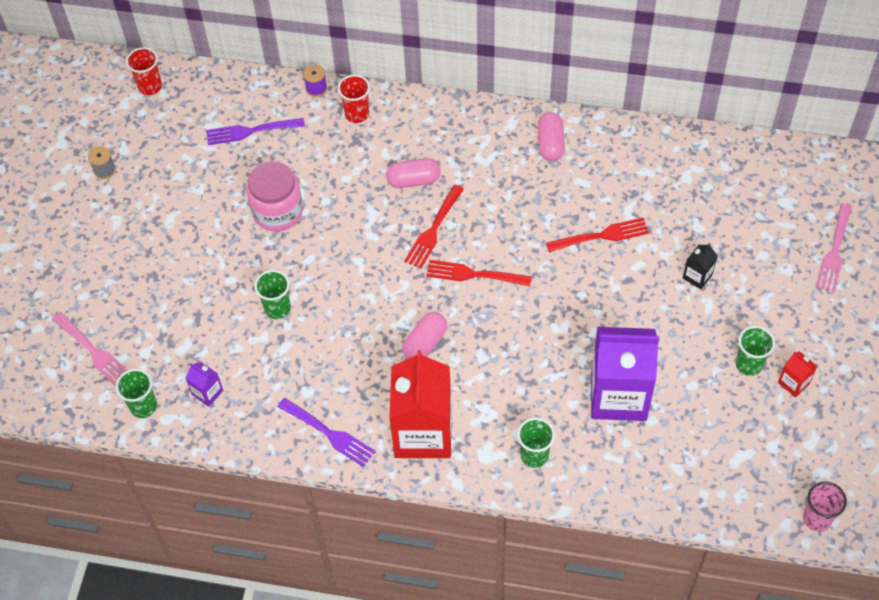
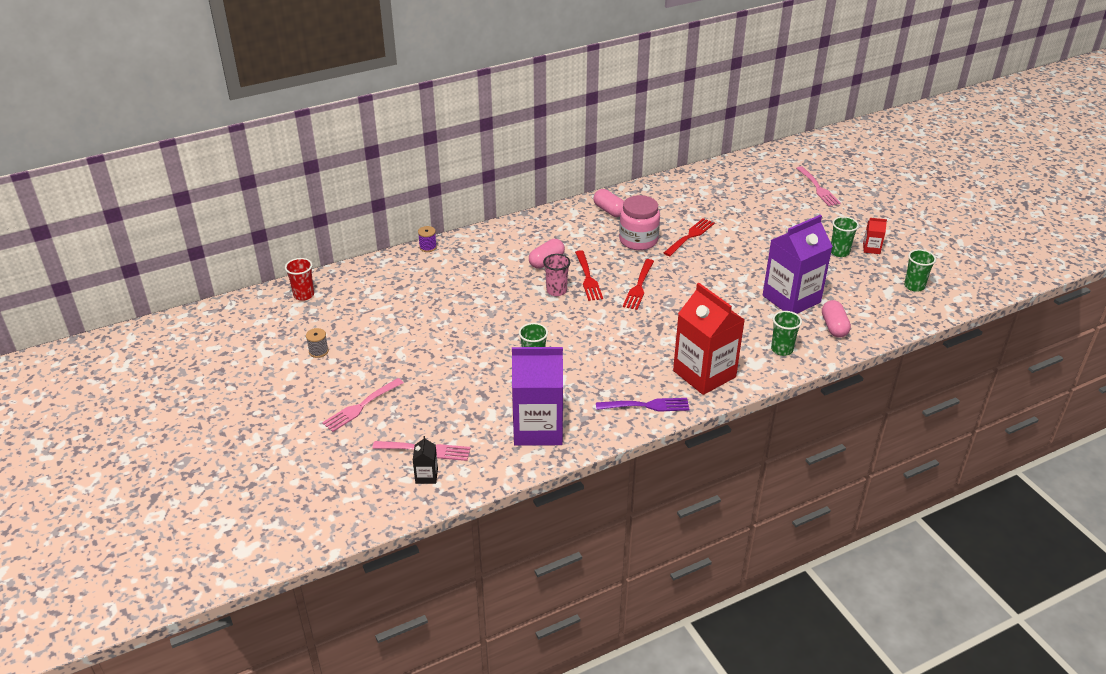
camera: 40 degrees left, 20 degrees down
green cup [116,369,157,418] -> green cup moved to [904,249,936,292]
purple carton [186,362,223,407] -> purple carton [512,347,563,446], size x2.41
purple fork [206,118,305,145] -> none
pink jar [247,161,303,232] -> pink jar moved to [619,195,660,250]
red cup [338,75,370,123] -> none
pink capsule [402,312,447,359] -> pink capsule moved to [822,300,851,338]
red fork [426,260,532,286] -> red fork turned 45 degrees counterclockwise [623,259,654,310]
black carton [683,243,717,289] -> black carton moved to [413,436,438,484]
pink cup [803,482,847,532] -> pink cup moved to [543,254,570,296]
none -> pink fork [322,378,404,432]

